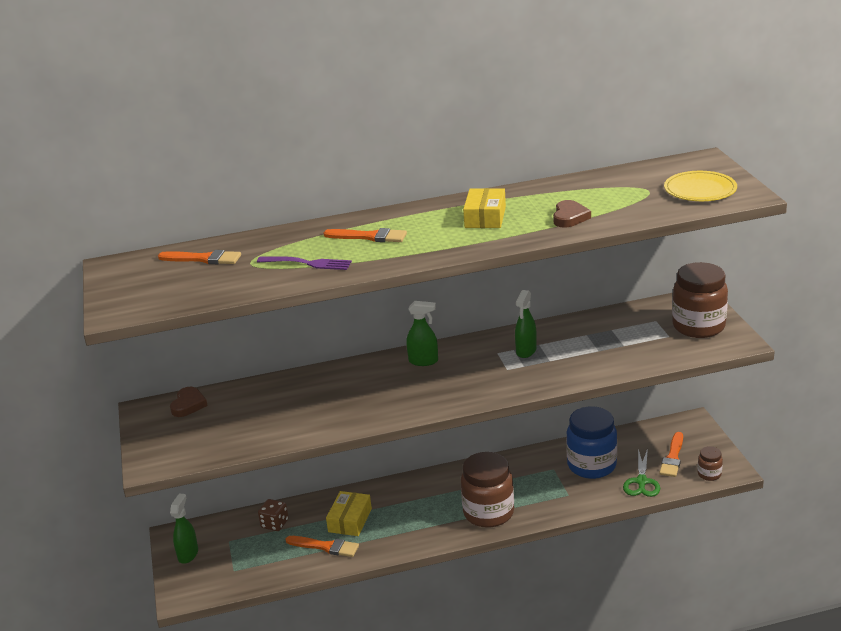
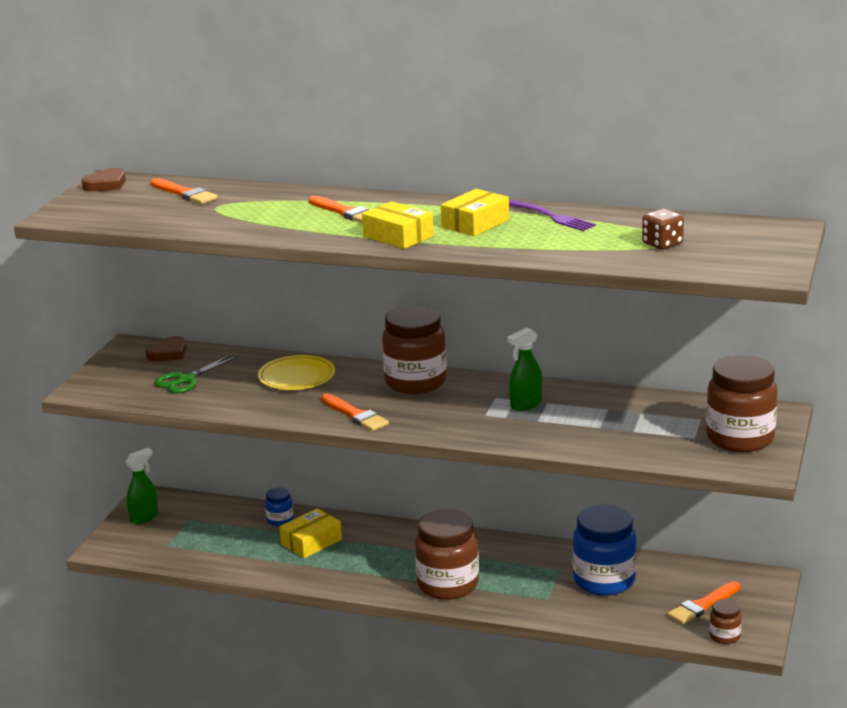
camera: 30 degrees right, 5 degrees down
purple fork [257,256,352,270] -> purple fork moved to [509,200,596,231]
brown dice [258,499,289,531] -> brown dice moved to [642,209,684,250]
orange brush [285,536,359,557] -> orange brush moved to [321,394,389,431]
green spray bottle [406,301,438,366] -> brown jar [382,306,447,394]
brown heart [553,200,591,228] -> brown heart moved to [81,168,126,191]
green scissors [623,448,660,497] -> green scissors moved to [154,355,238,393]
yellow plate [664,171,737,201] -> yellow plate moved to [258,355,335,390]
none -> blue jar [265,487,294,526]
none -> yellow box [362,201,434,249]

